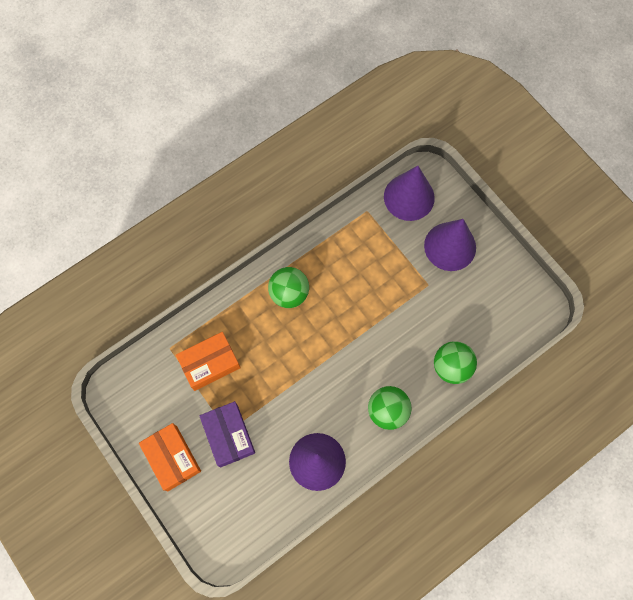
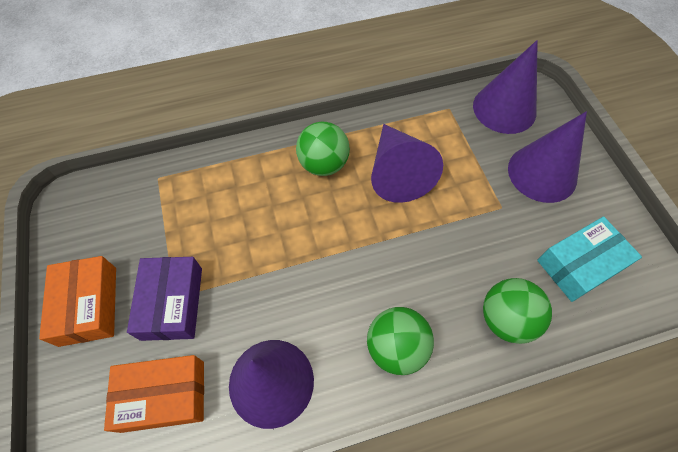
camera: 20 degrees right, 10 degrees down
orange box [176,332,241,391] -> orange box moved to [104,355,204,433]
none -> purple cone [371,124,443,203]
none -> turquoise box [537,216,642,302]

